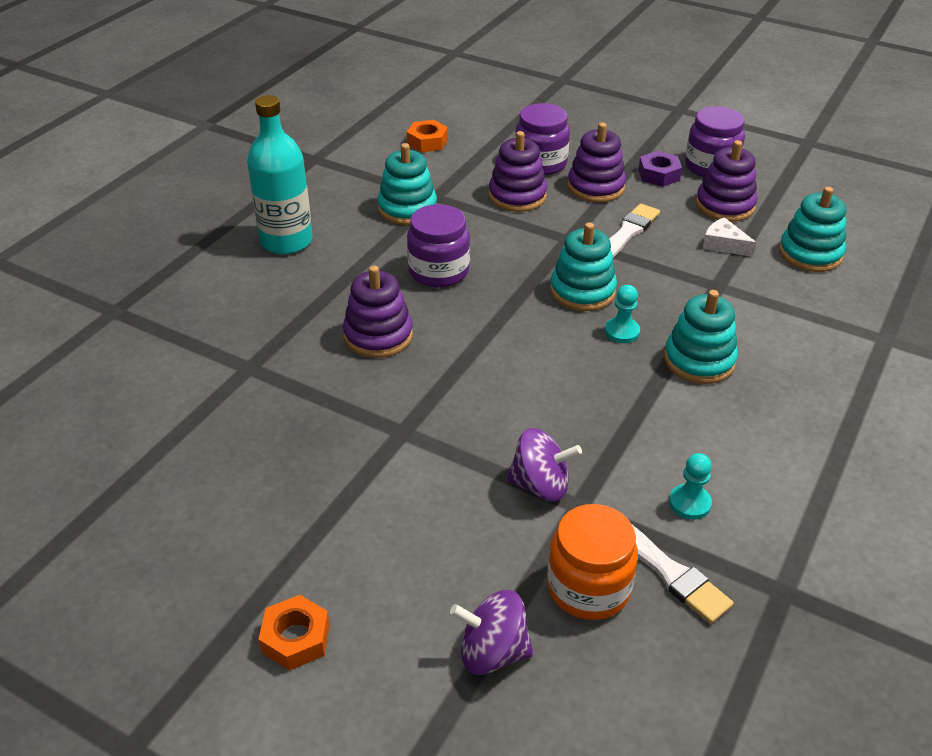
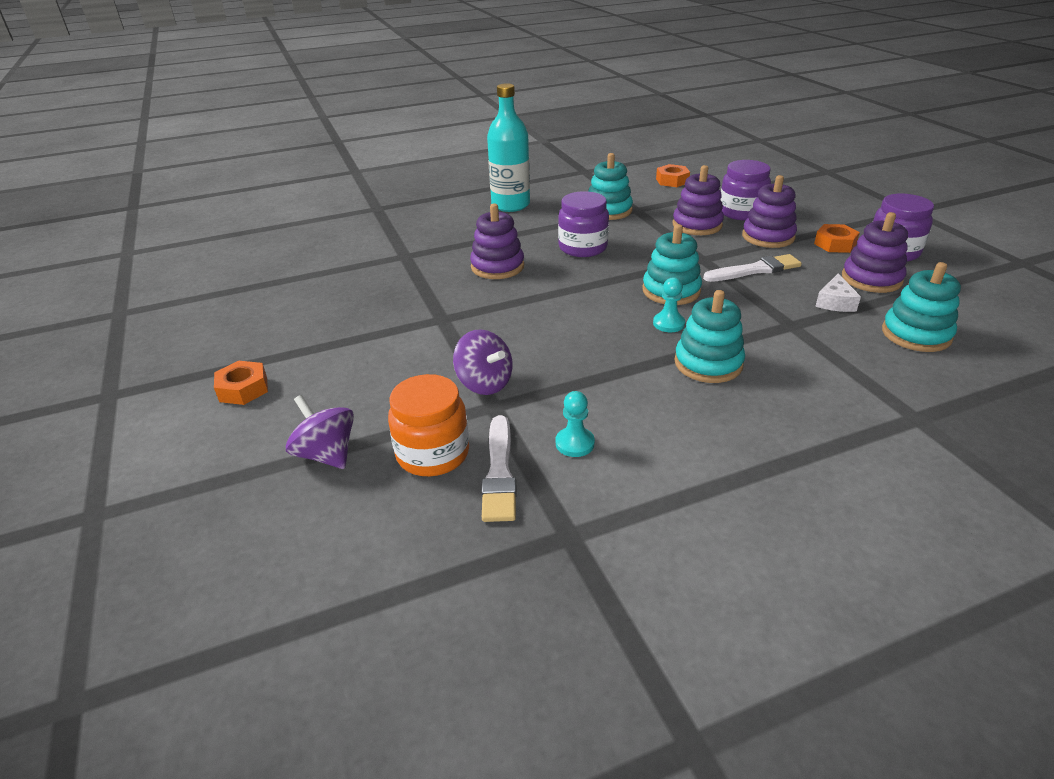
camera: 40 degrees right, 5 degrees down
purple nut [638,151,682,187] -> orange nut [814,224,860,253]
white cheese [703,217,756,257] -> white cheese turned 150 degrees counterclockwise [815,273,861,312]

